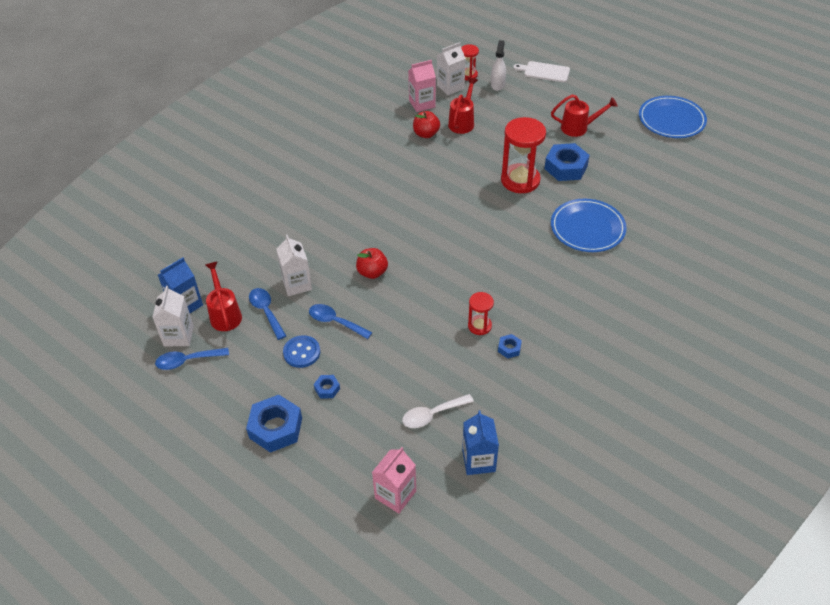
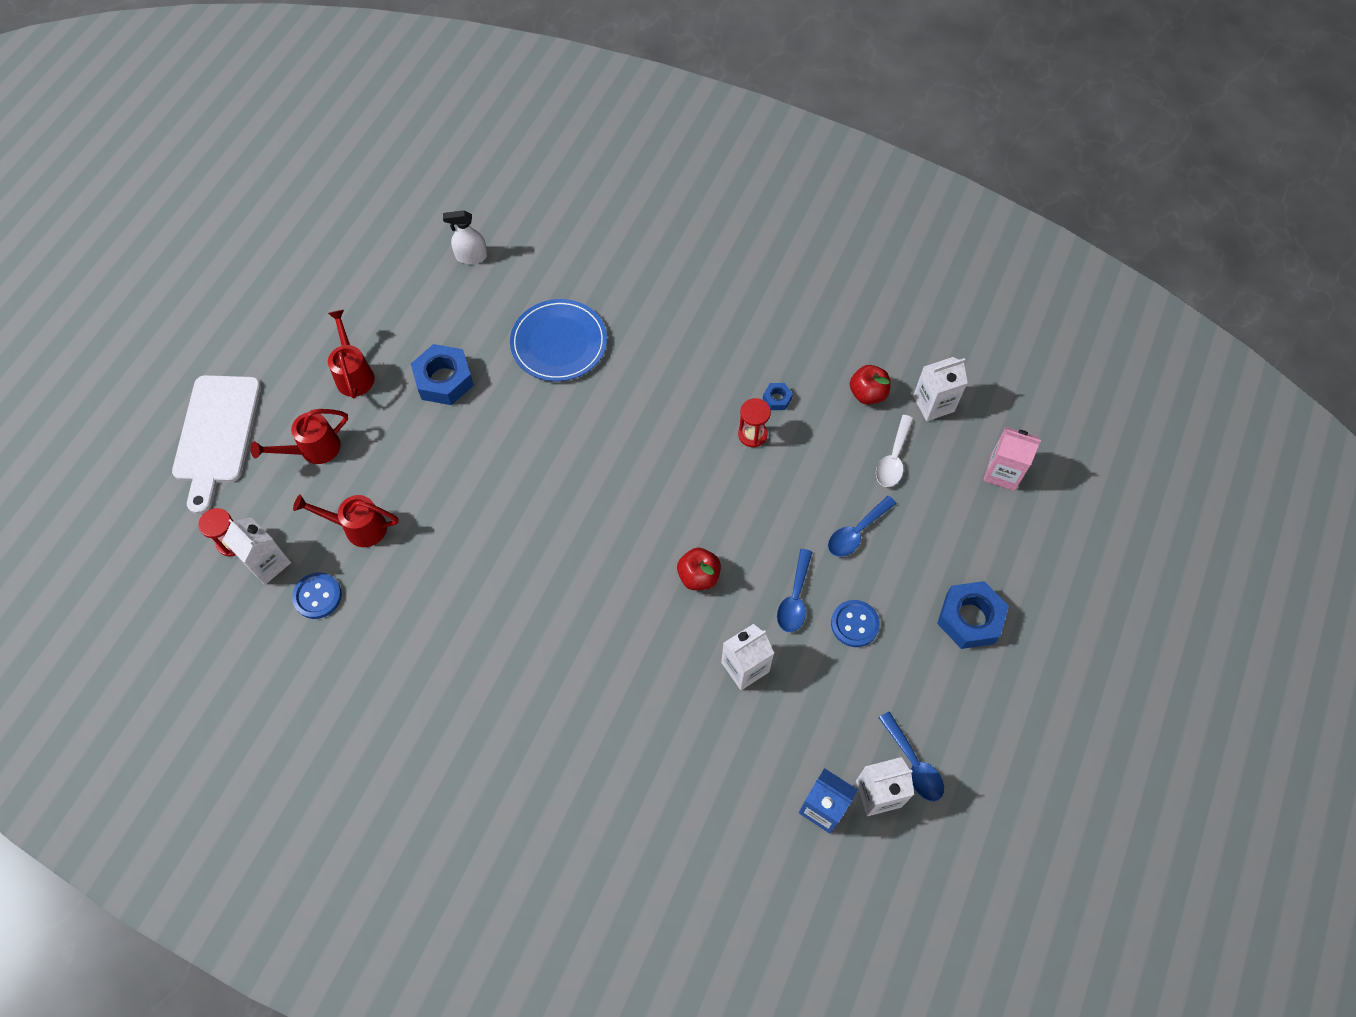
camera: 105 degrees left, 15 degrees up
red watering can [205,262,242,331] -> red watering can moved to [250,409,348,464]
blue spoon [249,288,286,340] -> blue spoon moved to [828,496,897,557]
blue nut [314,375,340,398] -> none
white spoon [402,394,474,428] -> white spoon turned 60 degrees clockwise [876,415,913,487]
pink carton [408,60,436,112] -> blue button [292,572,342,619]
red apple [413,111,440,138] -> red apple moved to [850,365,890,404]
blue carton [462,410,499,475] -> white carton [913,357,968,421]
white spray bottle [491,40,506,91] -> white spray bottle moved to [443,210,488,264]
red hourglass [501,117,546,193] -> none
white cutting board [513,61,570,82] -> white cutting board [172,375,261,514], size x1.71
blue plate [639,96,707,138] -> none

